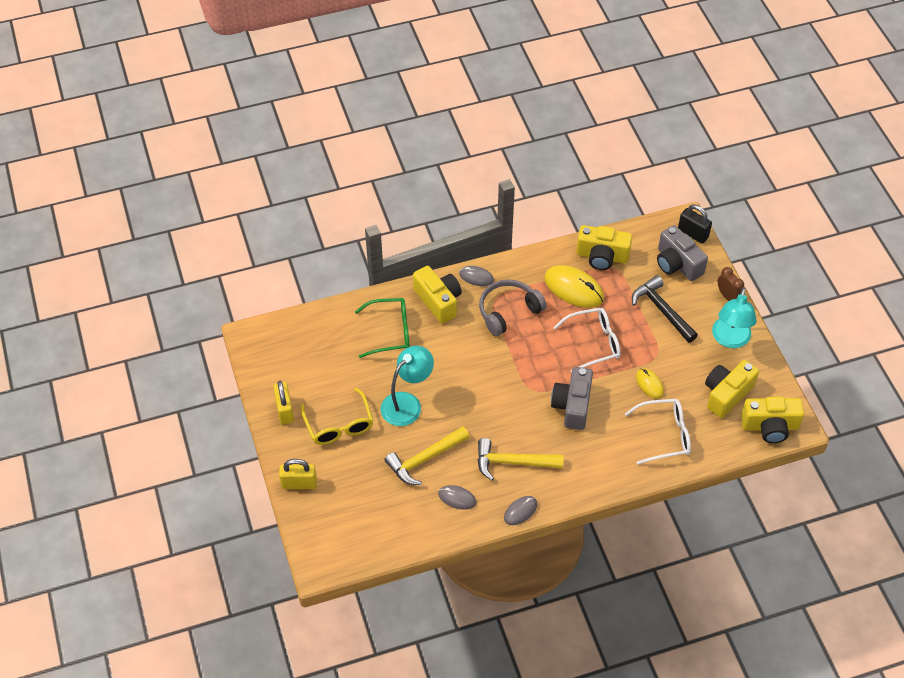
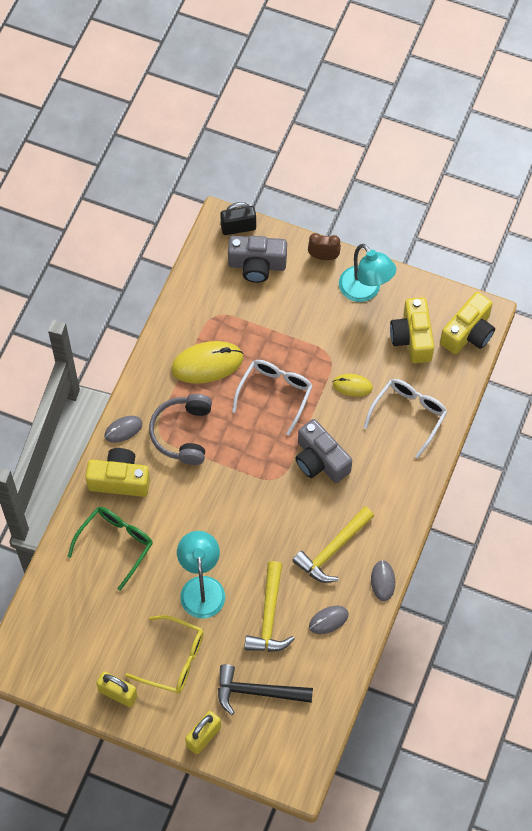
camera: 50 degrees left, 10 degrees up
yellow camera [576,225,632,270] -> none
black hammer [632,275,698,343] -> black hammer moved to [218,664,313,715]

